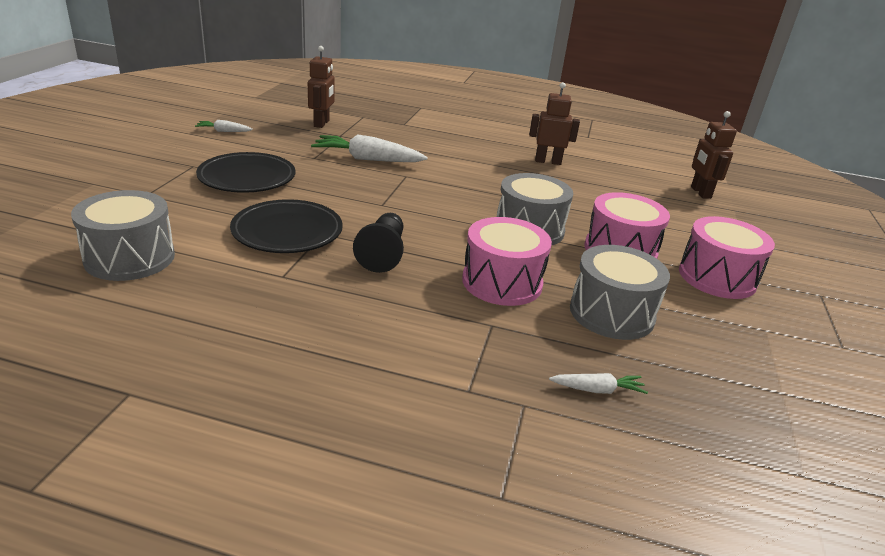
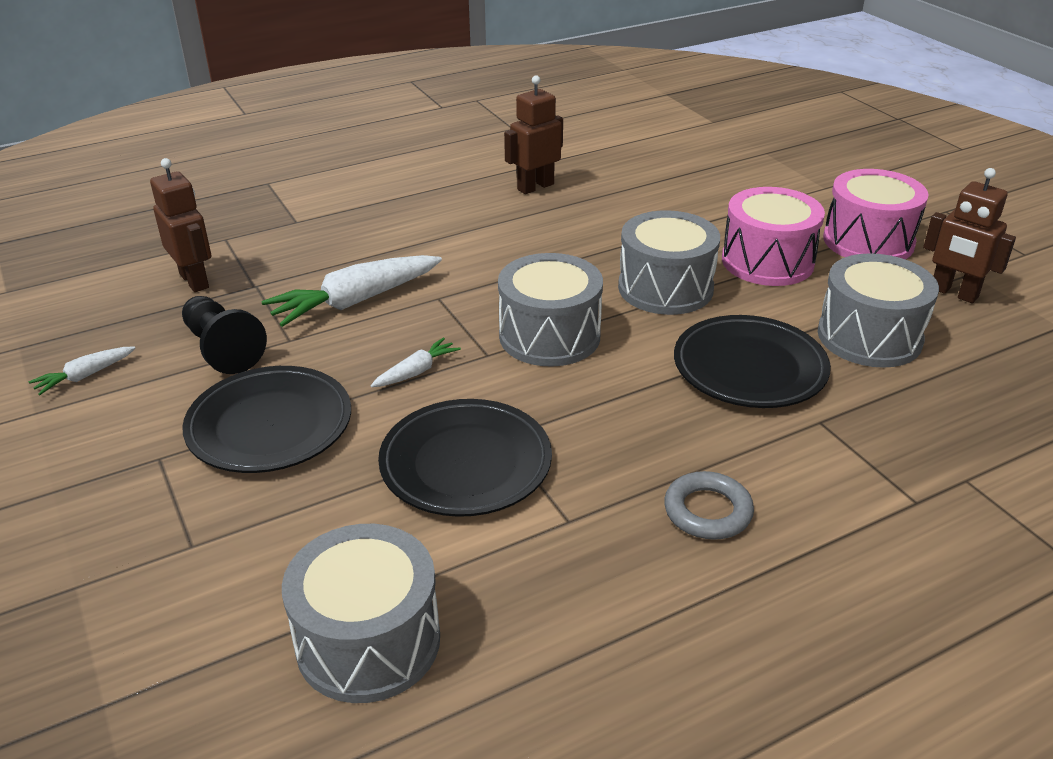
camera: 40 degrees left, 5 degrees up
black pawn [353,213,404,273] -> black pawn moved to [182,296,267,374]
pink drum [462,217,552,306] -> black plate [674,315,831,408]
white carrot [549,373,648,394] -> white carrot moved to [371,337,461,387]
brown robot [691,111,737,199] -> brown robot moved to [923,168,1016,303]
none -> grey drum [498,253,603,367]
none -> grey ring [664,471,754,540]

